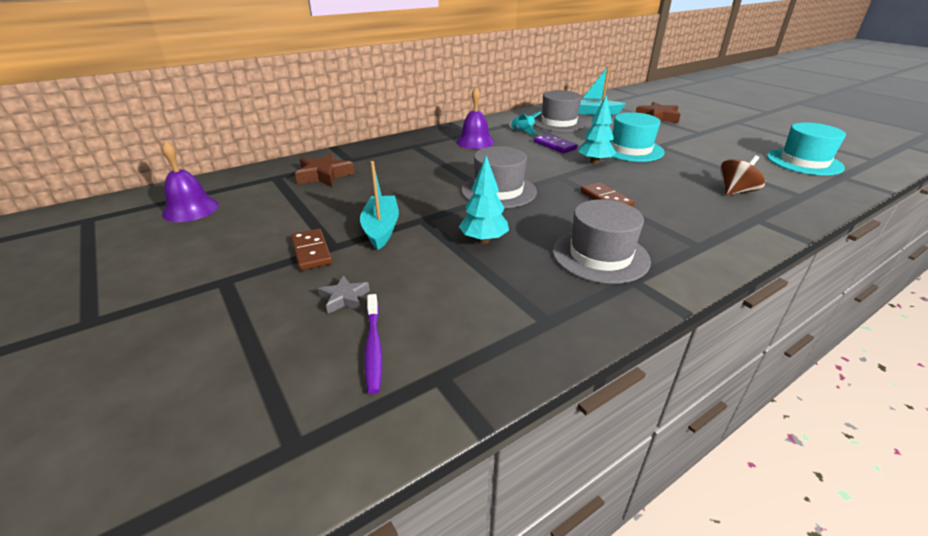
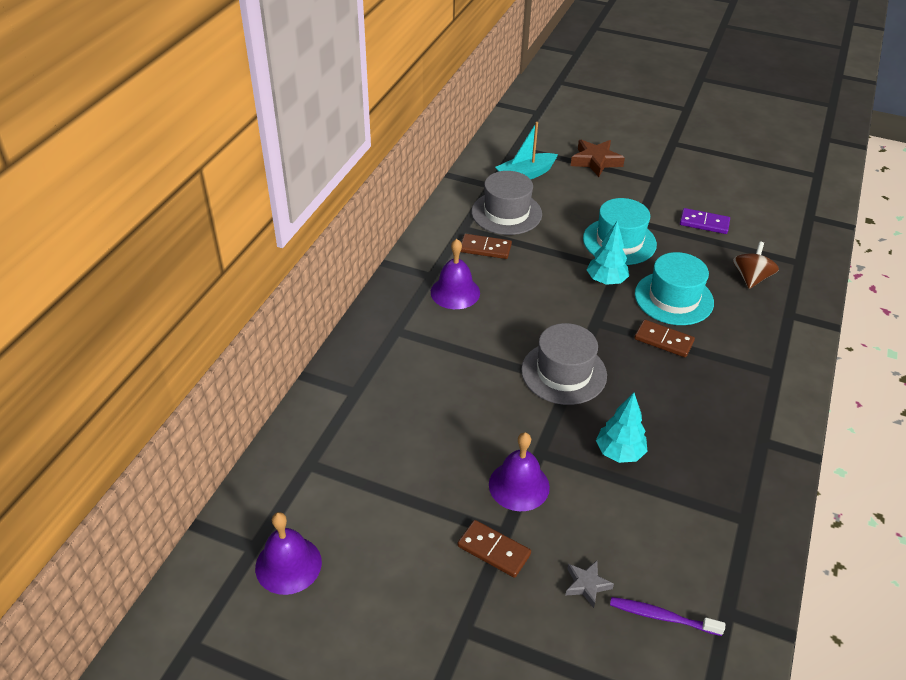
camera: 35 degrees left, 10 degrees up
brown star [295,153,355,187] -> none
turquoise boat [360,161,399,250] -> purple bell [489,432,550,511]
purple toothbrush [364,294,382,394] -> purple toothbrush turned 150 degrees clockwise [610,597,726,636]
turquoise rocket [509,111,541,135] -> brown domino [461,234,512,259]
purple domino [534,134,577,153] -> purple domino moved to [680,208,730,234]
grey hat [553,200,651,284] -> none
turquoise hat [767,122,846,175] -> turquoise hat moved to [635,252,714,325]

